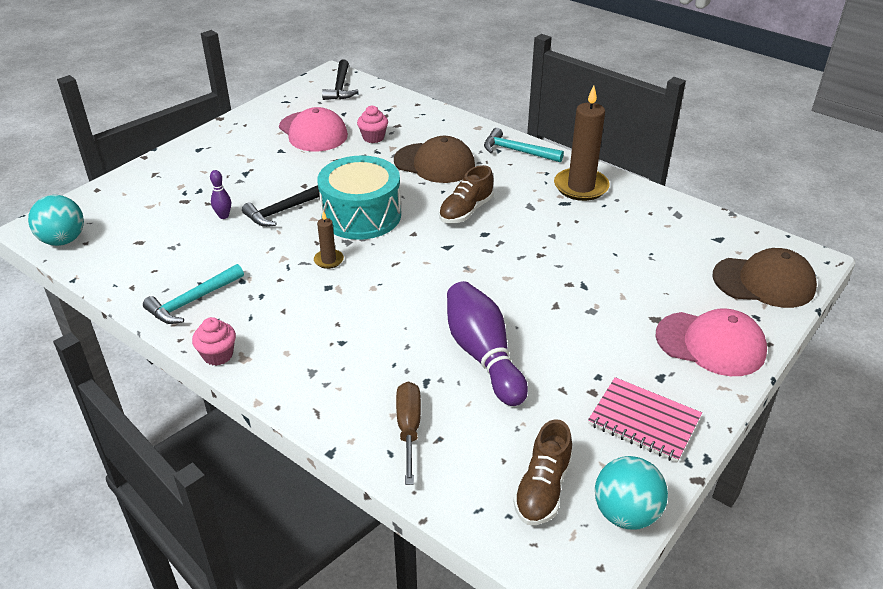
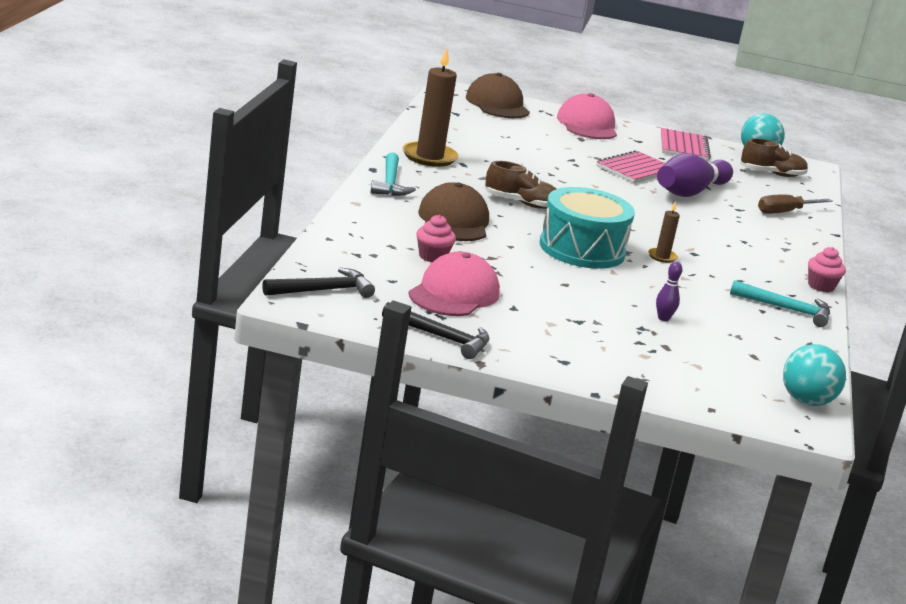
camera: 120 degrees left, 15 degrees down
black hammer [242,185,320,227] -> black hammer moved to [382,302,489,359]
none -> pink notebook [596,150,665,183]

